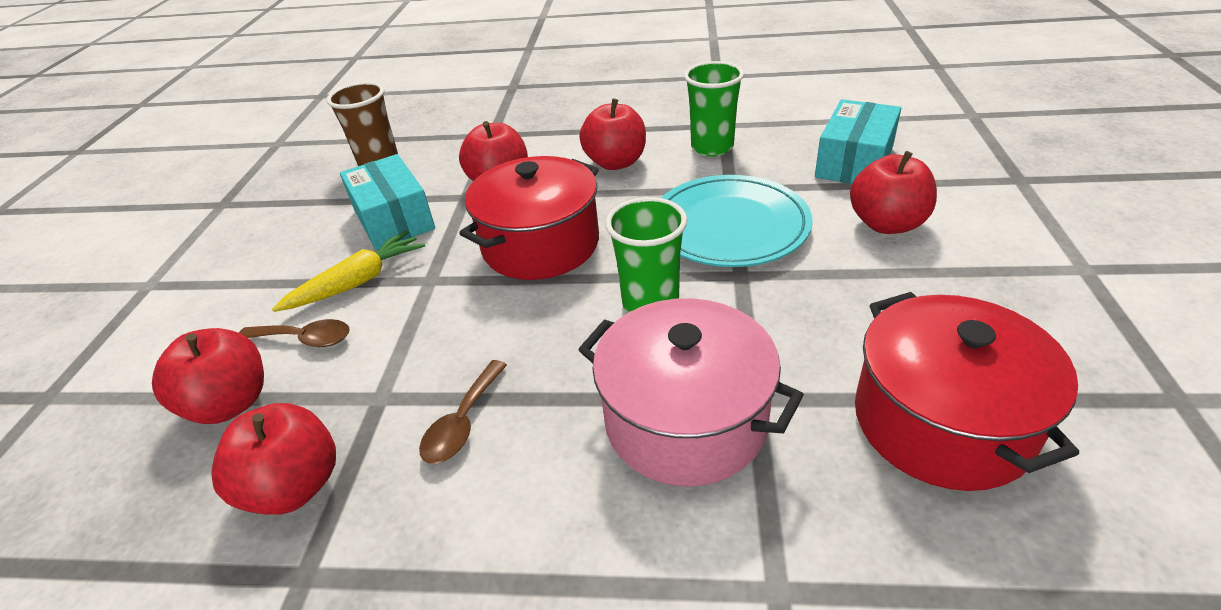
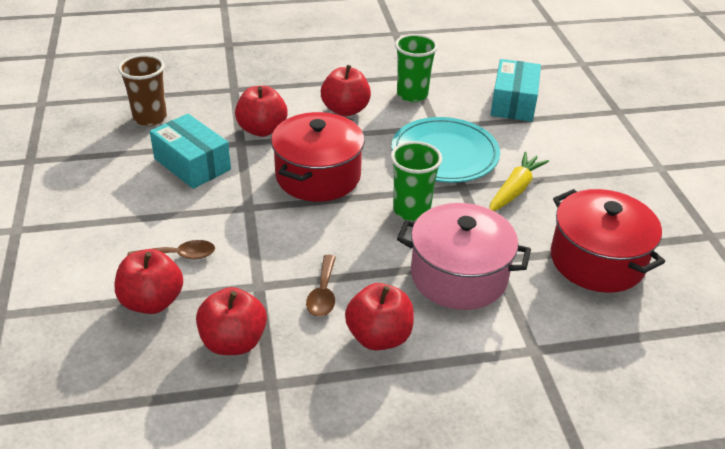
camera: 20 degrees left, 0 degrees up
yellow carrot [272,230,425,312] -> yellow carrot moved to [489,152,549,211]
red apple [850,151,937,234] -> red apple moved to [345,283,414,350]

